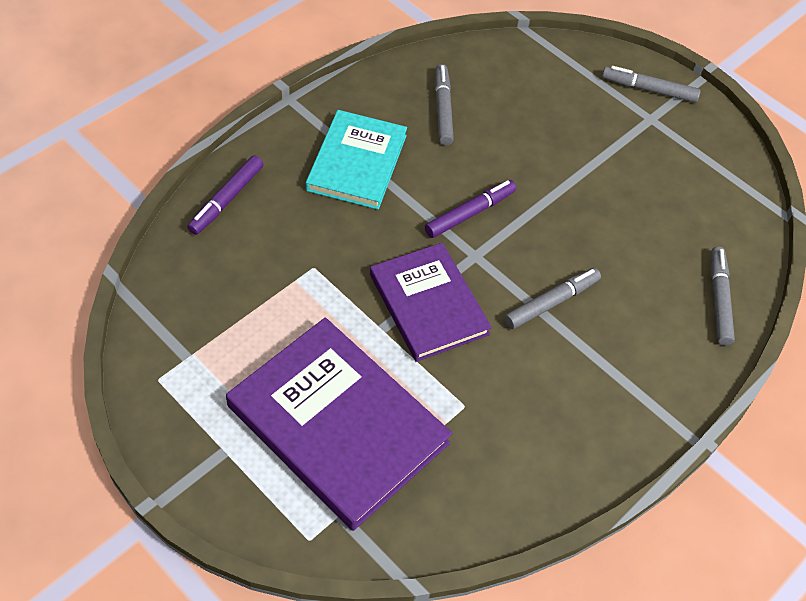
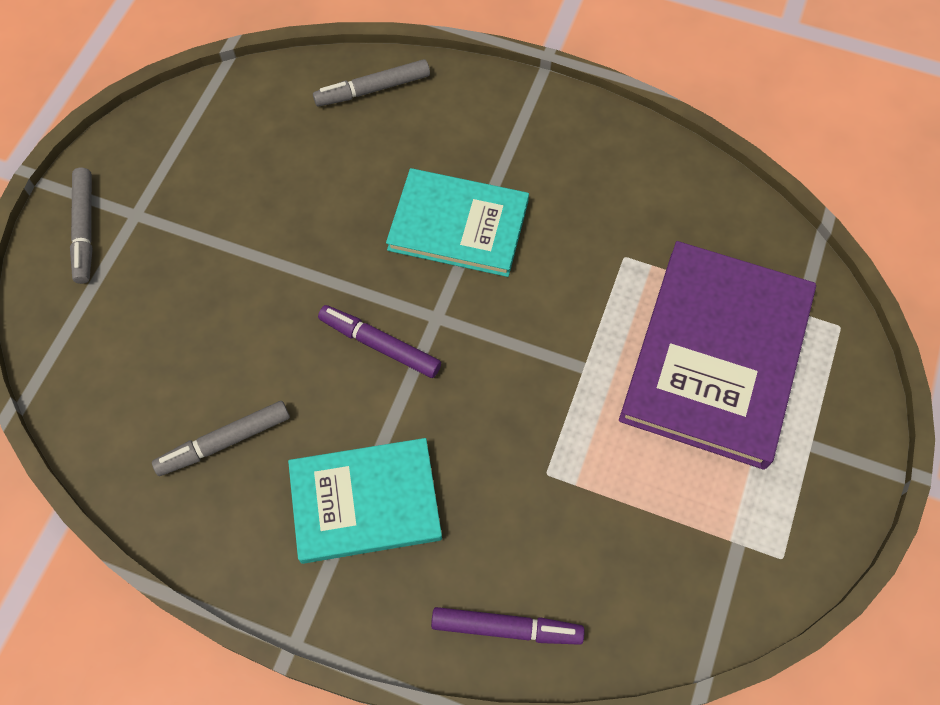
camera: 110 degrees left, 10 degrees up
purple book [370,243,492,362] -> none
grey marker [504,268,601,329] -> turquoise book [386,168,529,277]

